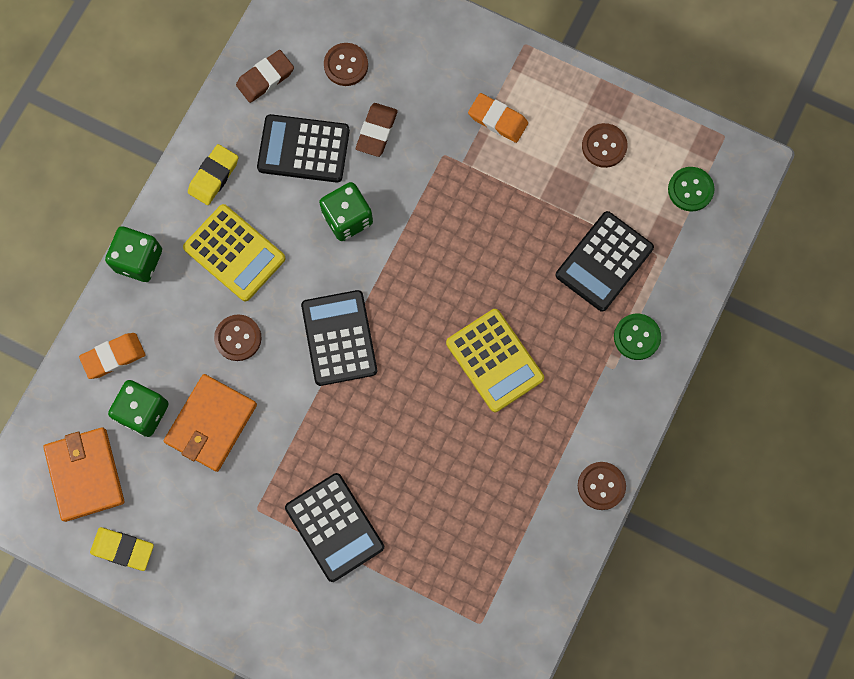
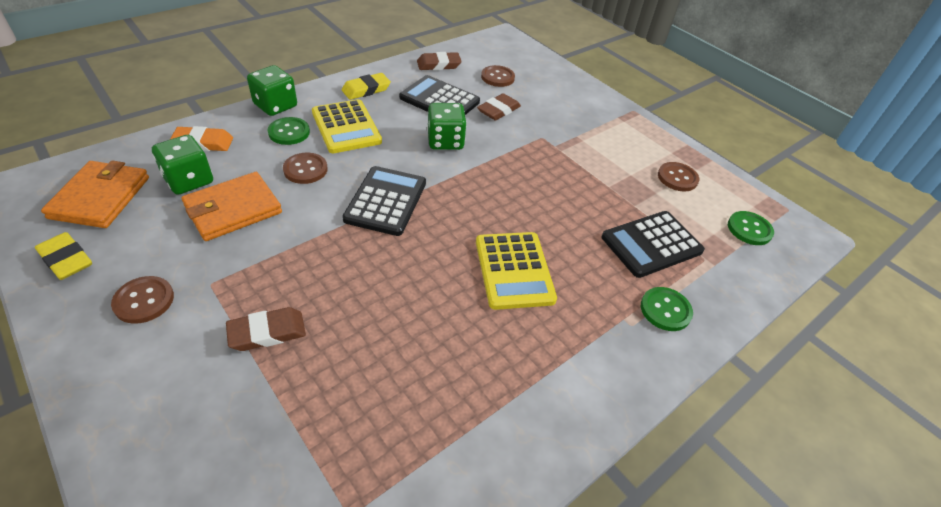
camera: 20 degrees right, 30 degrees down
black calculator [285,473,384,582] -> brown eraser [226,307,306,351]
orange eraser [468,93,528,143] -> none
brown button [578,462,626,510] -> brown button moved to [111,276,174,324]
none -> green button [268,117,310,145]

